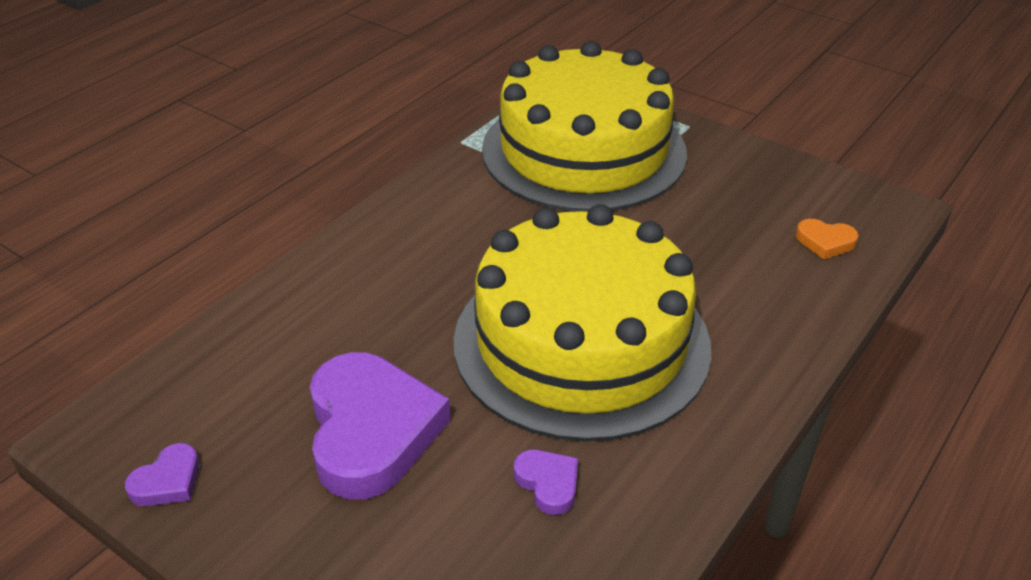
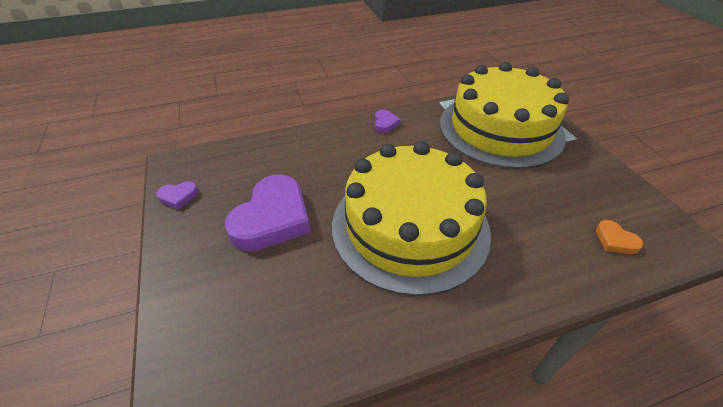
camera: 35 degrees right, 5 degrees up
purple heart [514,450,578,515] -> purple heart moved to [375,110,400,133]

